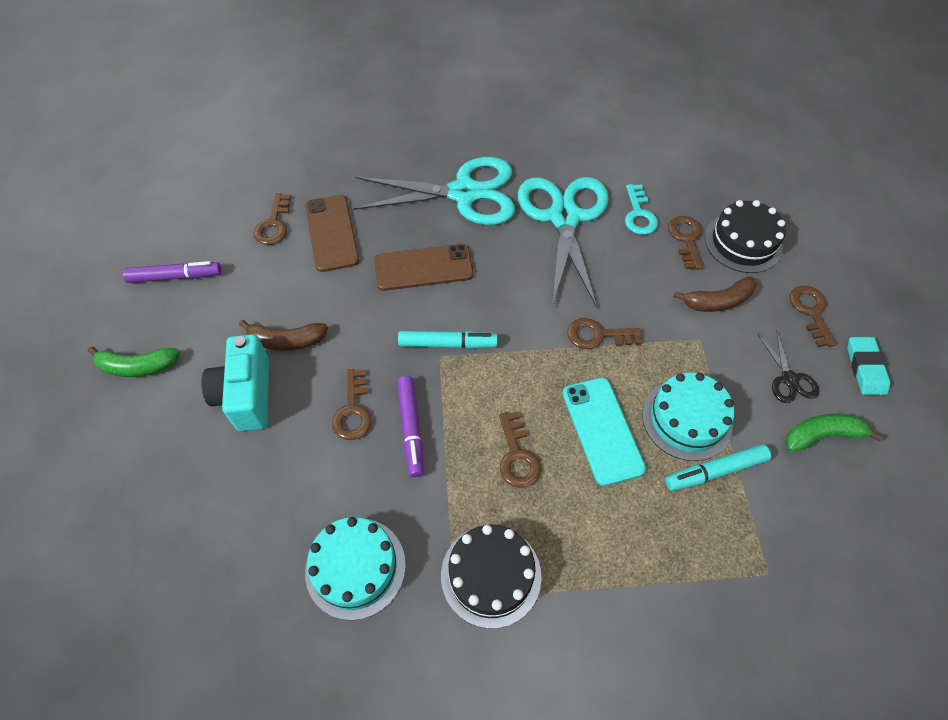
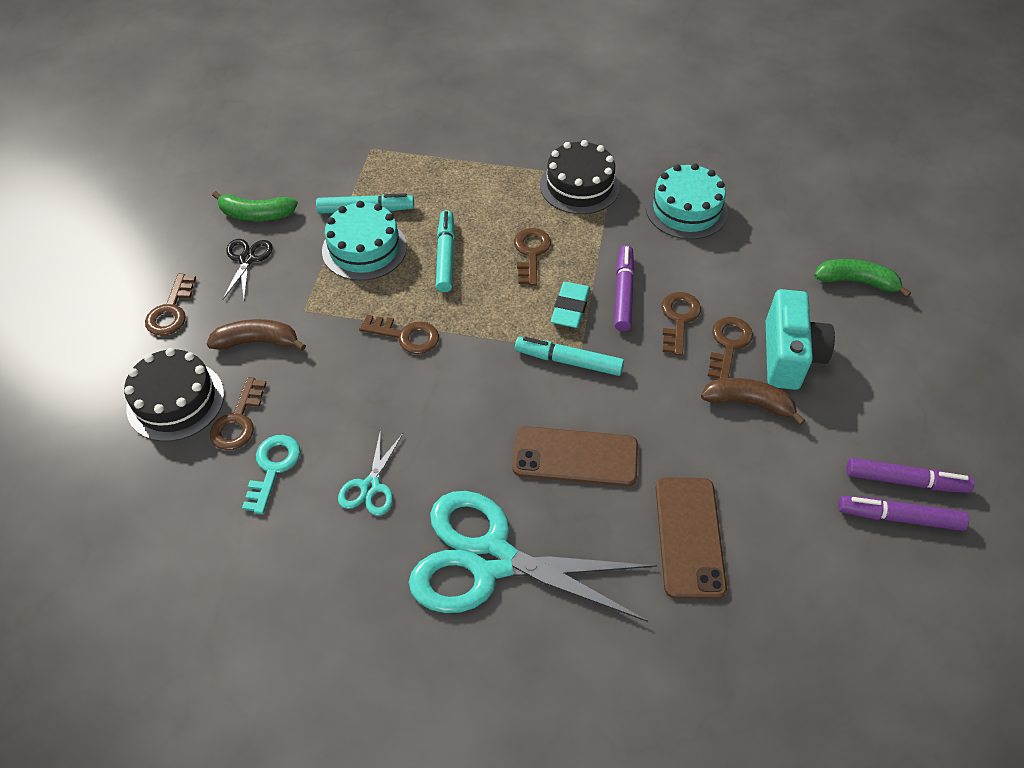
camera: 165 degrees left, 5 degrees down
green banana [88,347,180,377] -> green banana moved to [814,259,911,298]
brown key [253,193,291,245] -> brown key moved to [708,317,753,379]
turquoise scissors [518,177,609,308] -> turquoise scissors [338,429,403,516], size x0.44
turquoise phone [562,377,646,486] -> turquoise marker [436,210,455,292]
turquoise eraser [847,337,890,395] -> turquoise eraser moved to [551,282,590,328]
none -> purple marker [846,458,974,493]

